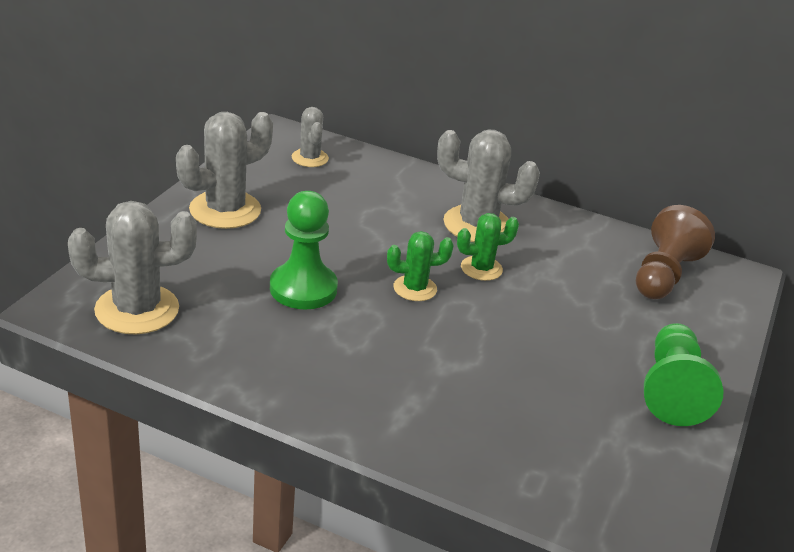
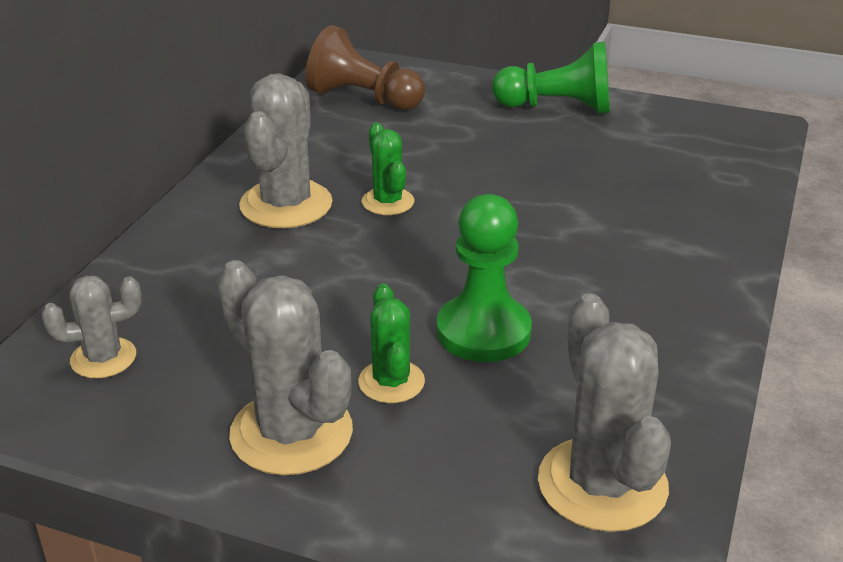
camera: 90 degrees left, 0 degrees up
green cactus [387,231,454,301] -> green cactus moved to [358,284,425,403]

